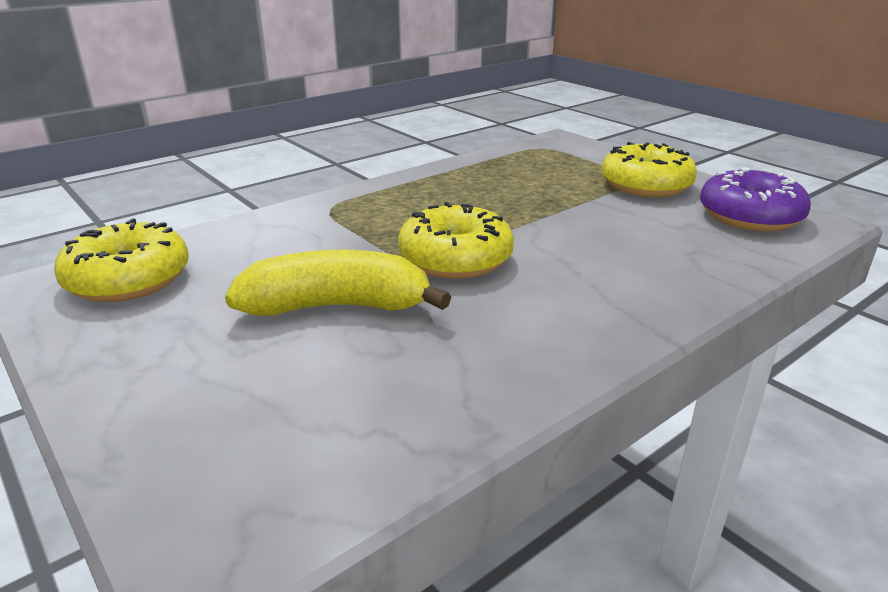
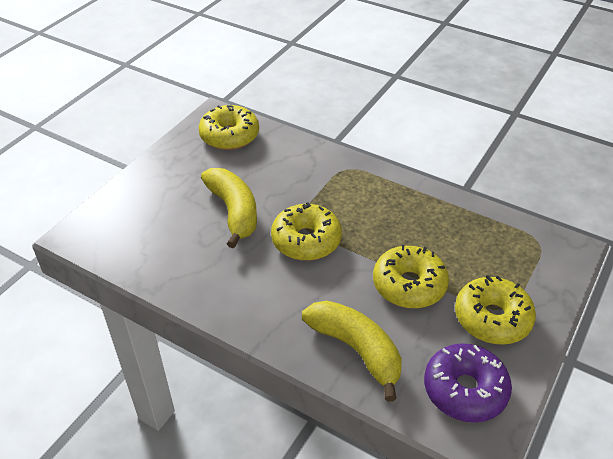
camera: 70 degrees right, 15 degrees up
none -> yellow banana [302,301,402,402]
none -> yellow donut [373,245,449,309]

